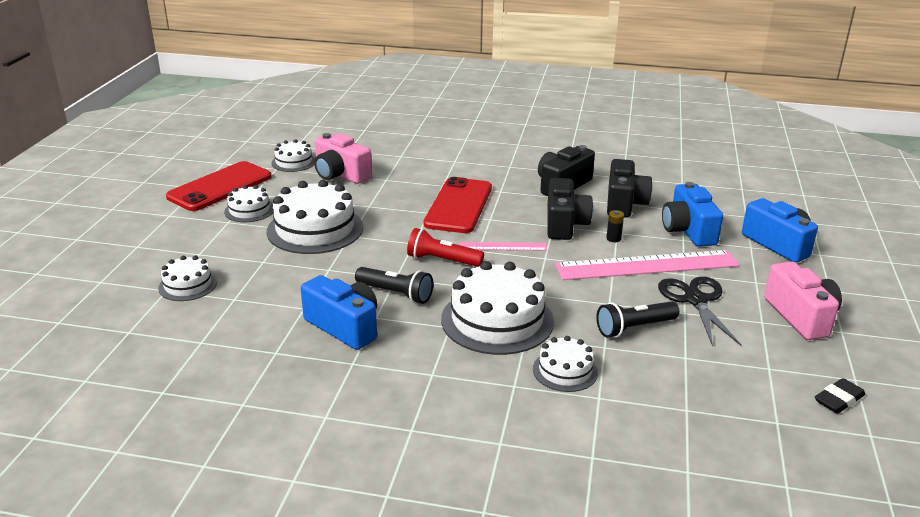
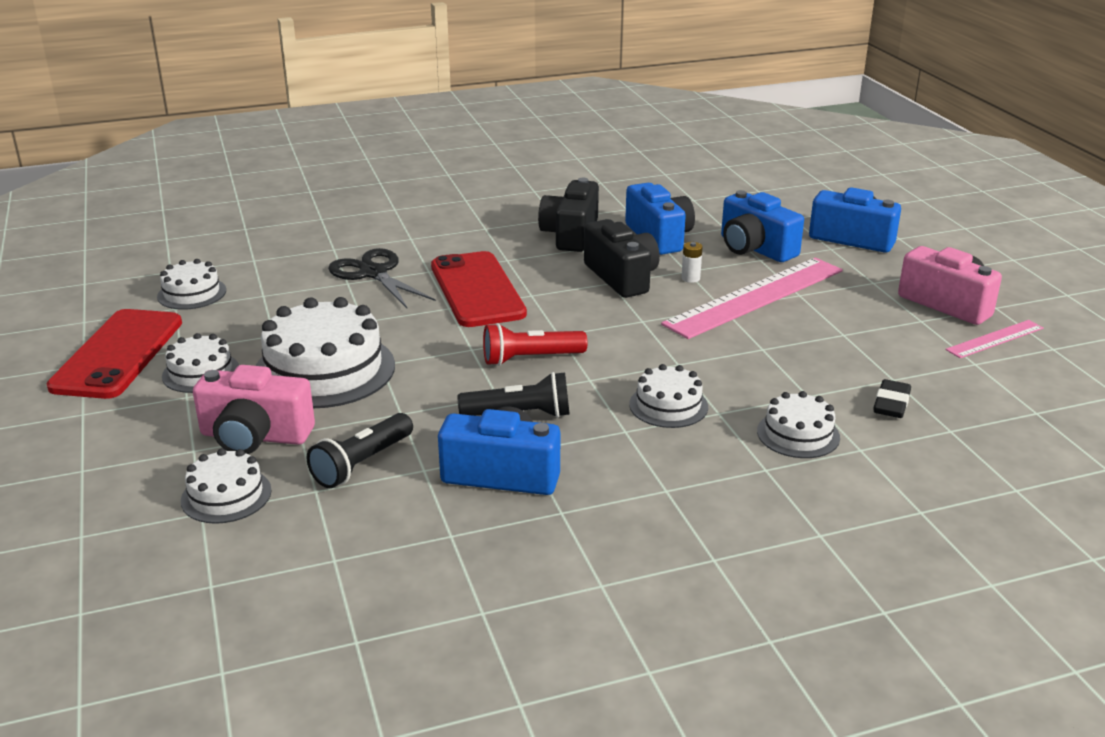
camera: 30 degrees left, 0 degrees up
pink camera [314,133,372,184] -> pink camera moved to [193,365,315,454]
white cake [441,261,554,355] -> white cake [629,364,708,428], size x0.53
pink ruler [460,242,547,251] -> pink ruler moved to [945,320,1044,358]
black flashlight [596,301,679,338] -> black flashlight moved to [307,413,413,488]
black battery [606,210,624,242] -> white battery [681,242,703,283]
black camera [607,159,652,218] -> blue camera [625,183,695,255]
black scissors [658,276,742,347] -> black scissors moved to [328,248,436,308]
black eraser [815,378,865,414] -> black eraser moved to [874,379,911,418]

